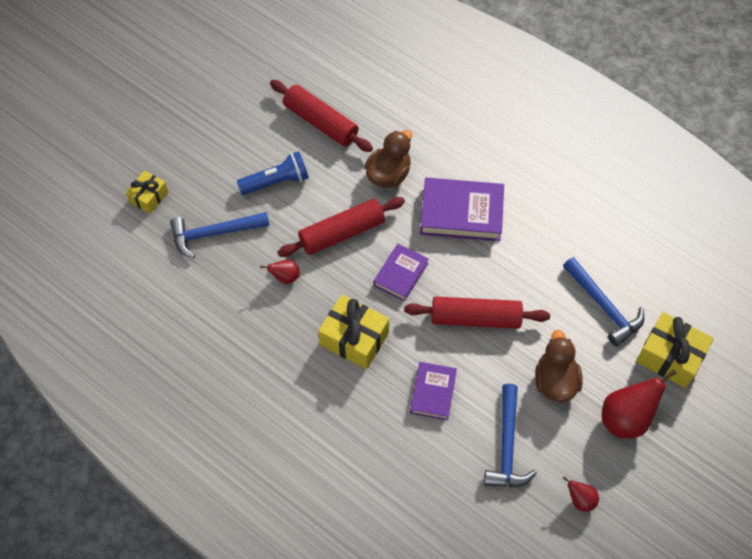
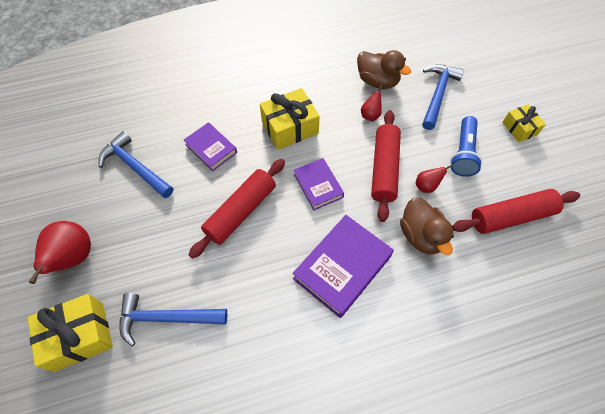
camera: 125 degrees right, 0 degrees up
yellow gift [126,170,168,214] -> yellow gift moved to [502,104,546,142]
brown duck [535,330,583,403] -> brown duck moved to [357,50,411,89]
red pear [563,476,599,512] -> red pear moved to [416,164,453,193]

